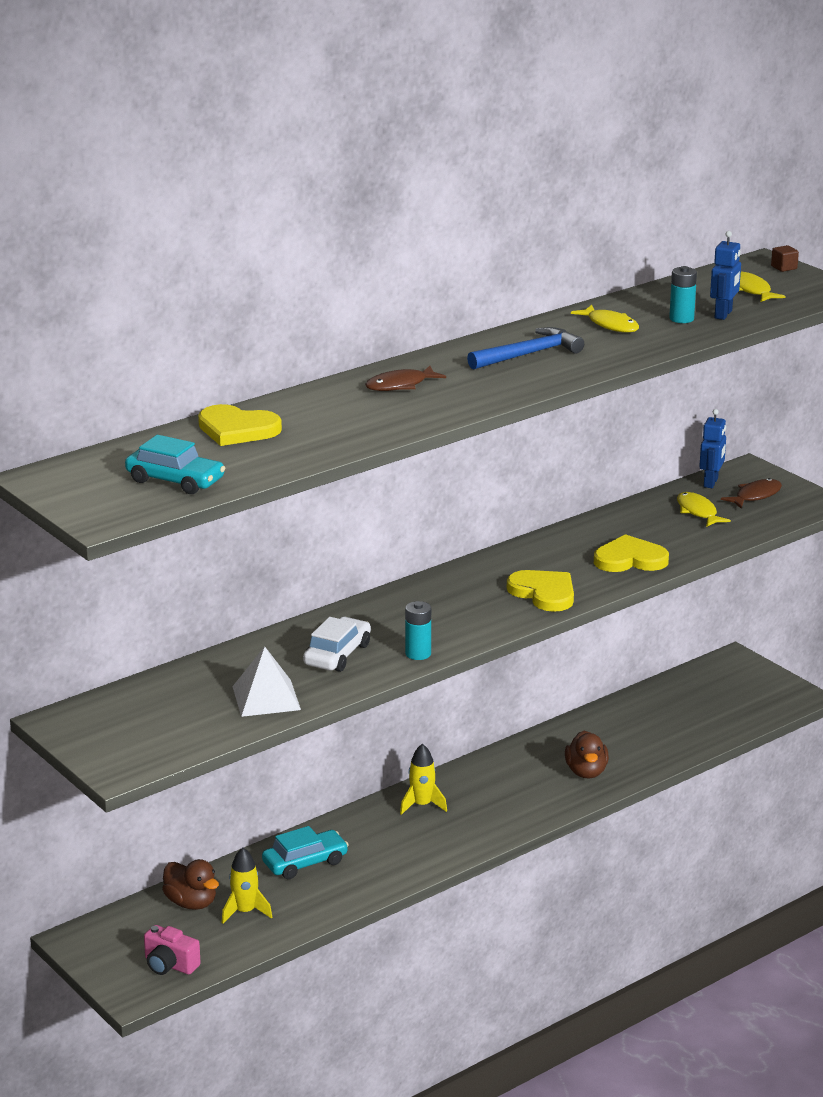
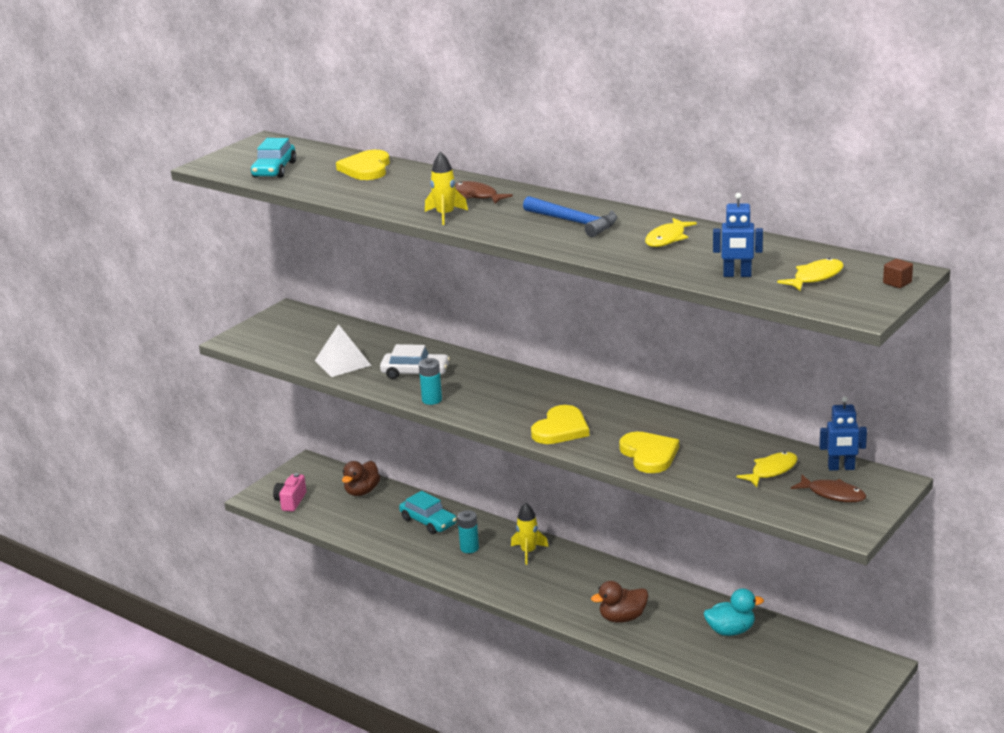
camera: 75 degrees right, 0 degrees up
yellow rocket [222,848,272,924] -> yellow rocket moved to [425,151,468,225]
turquoise battery [669,266,697,323] -> turquoise battery moved to [458,510,479,553]
none -> turquoise duck [704,588,764,636]

